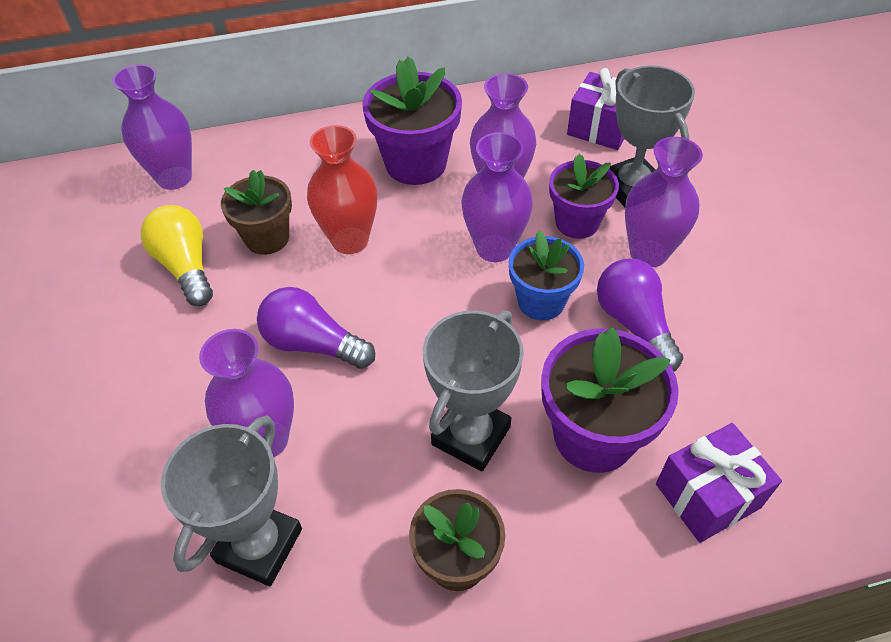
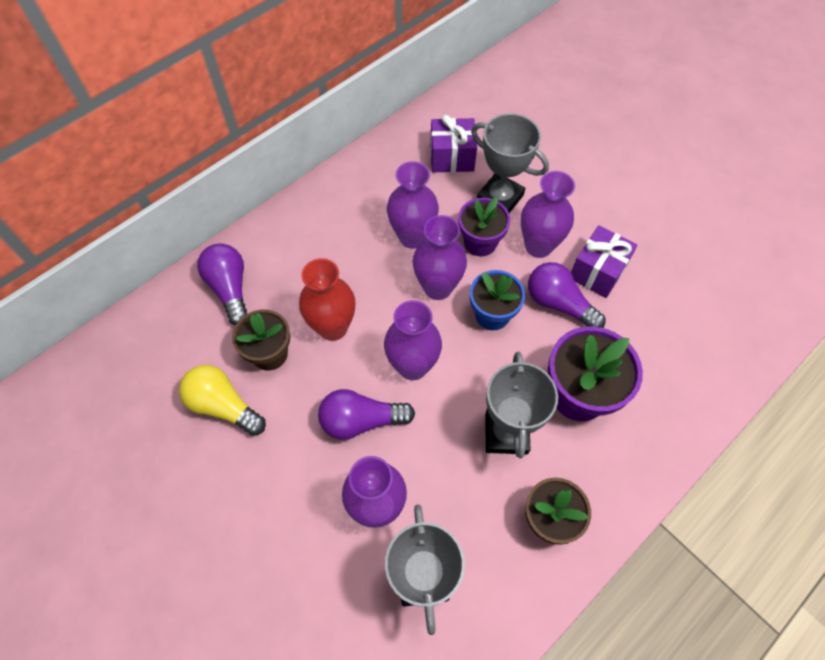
camera: 30 degrees left, 10 degrees up
purple vase [112,64,192,190] -> purple vase moved to [384,300,442,380]
purple flower pot [362,56,462,185] -> none
purple gift [656,423,782,543] -> purple gift moved to [571,225,638,298]
none -> purple light bulb [197,243,248,325]

